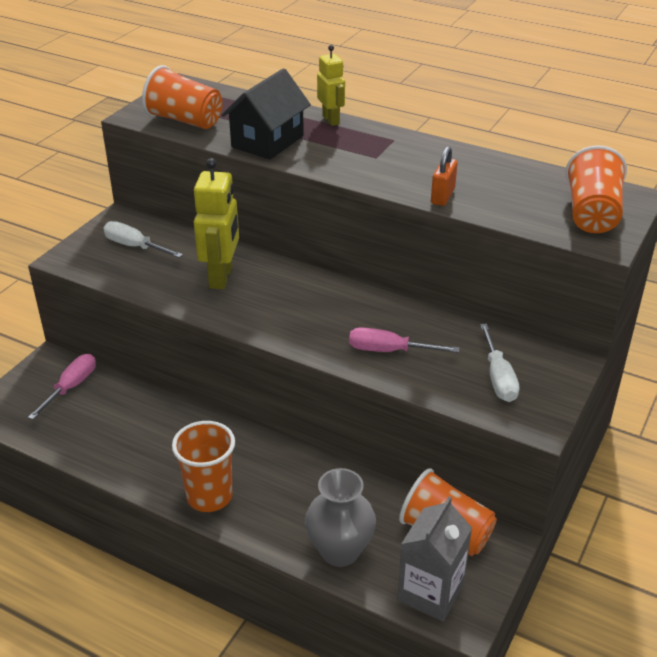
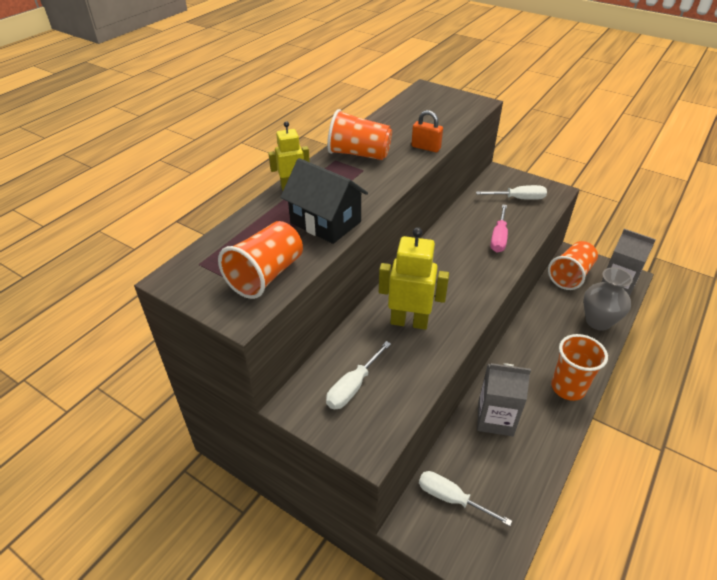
camera: 85 degrees left, 5 degrees up
pink screwdriver [28,354,96,420] -> white screwdriver [419,471,512,526]
orange cup [565,145,627,233] -> orange cup moved to [327,109,392,160]
none -> grey carton [477,363,531,436]

